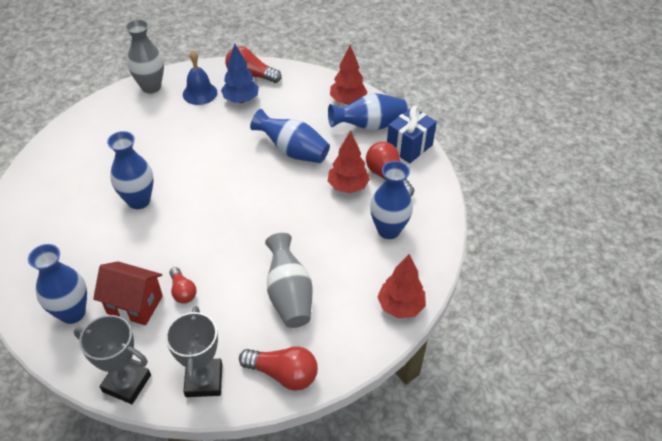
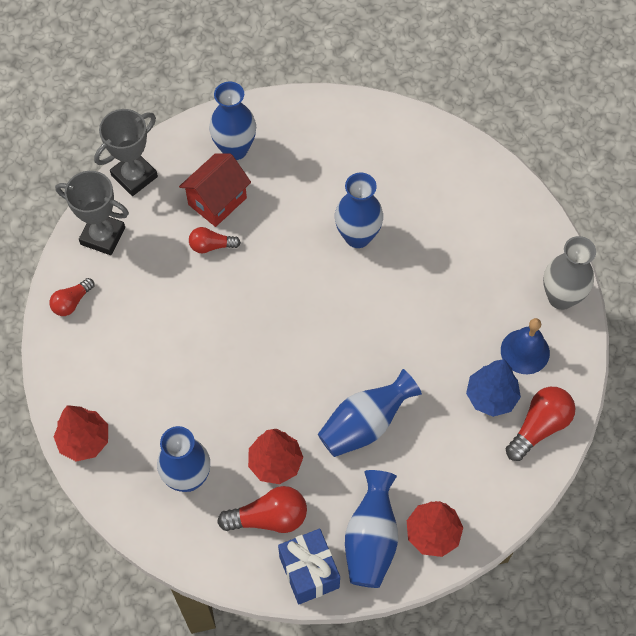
camera: 115 degrees right, 15 degrees up
red light bulb [239,346,318,391] -> red light bulb [50,278,95,316], size x0.63
grey vase [265,233,313,328] -> none

